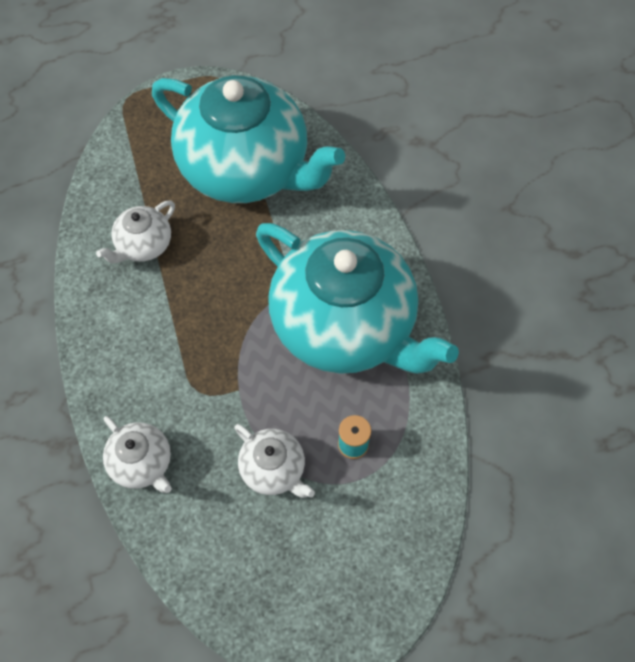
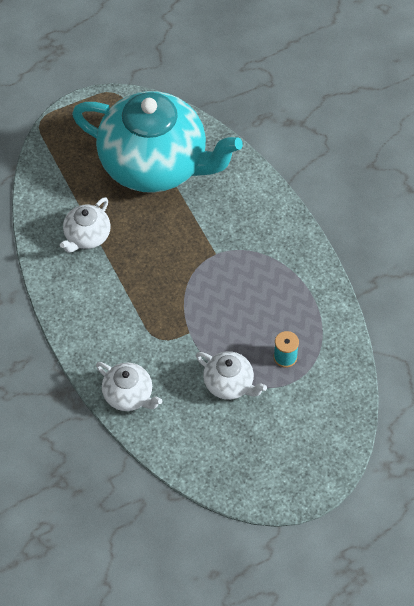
camera: 10 degrees left, 5 degrees down
turquoise teapot [256,223,459,374] -> none

